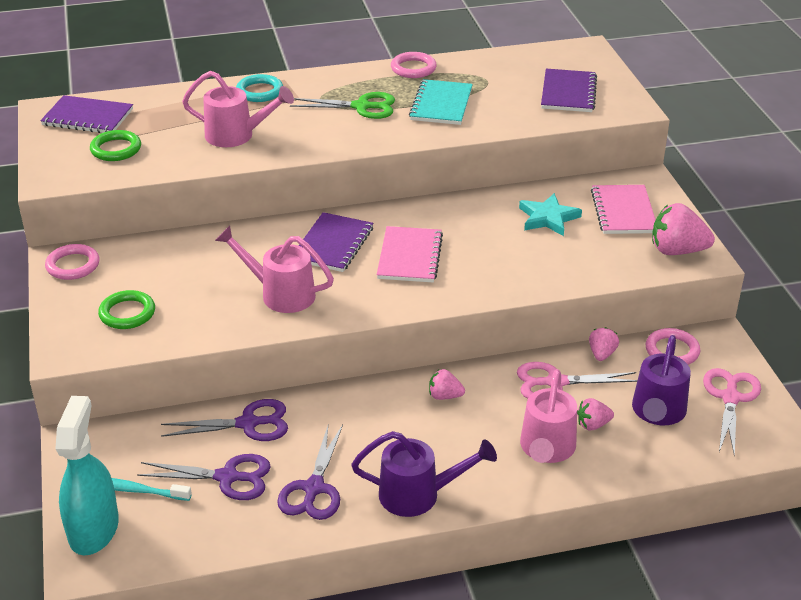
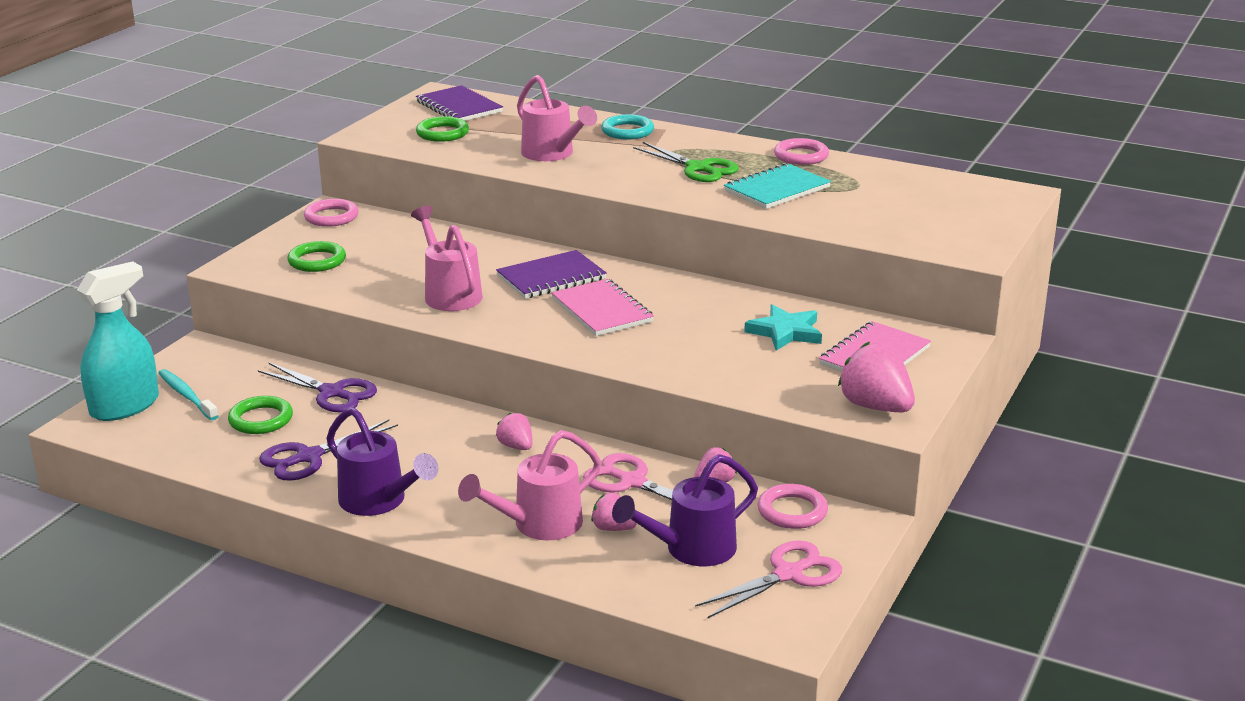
camera: 40 degrees right, 10 degrees down
purple scissors [137,454,271,500] -> green ring [228,396,293,434]
pink notebook [377,226,443,282] -> pink notebook turned 75 degrees counterclockwise [551,279,654,336]
purple notebook [541,69,597,112] -> none

